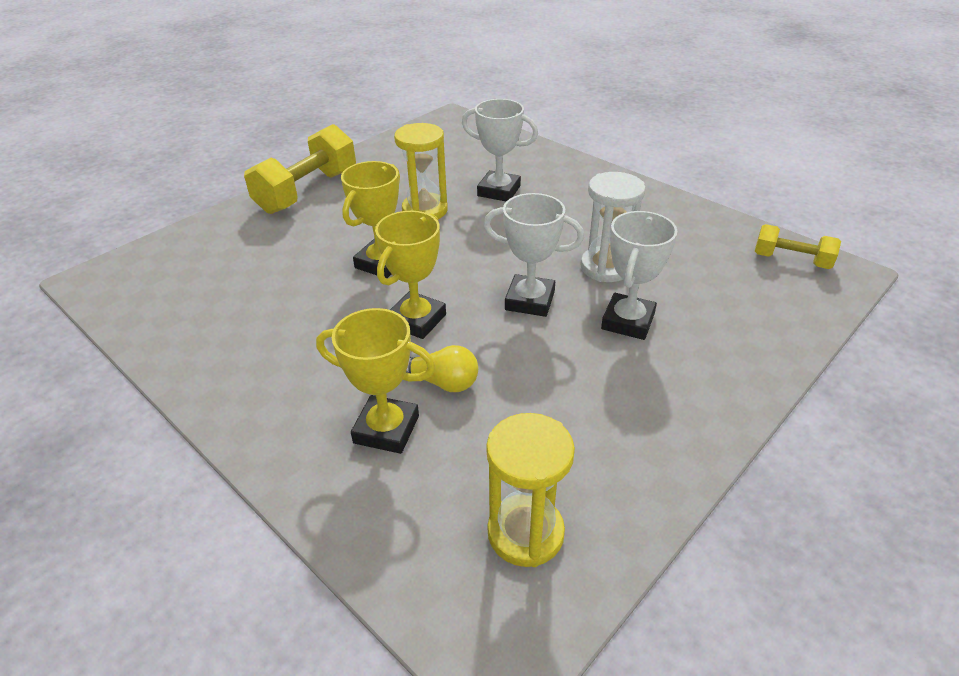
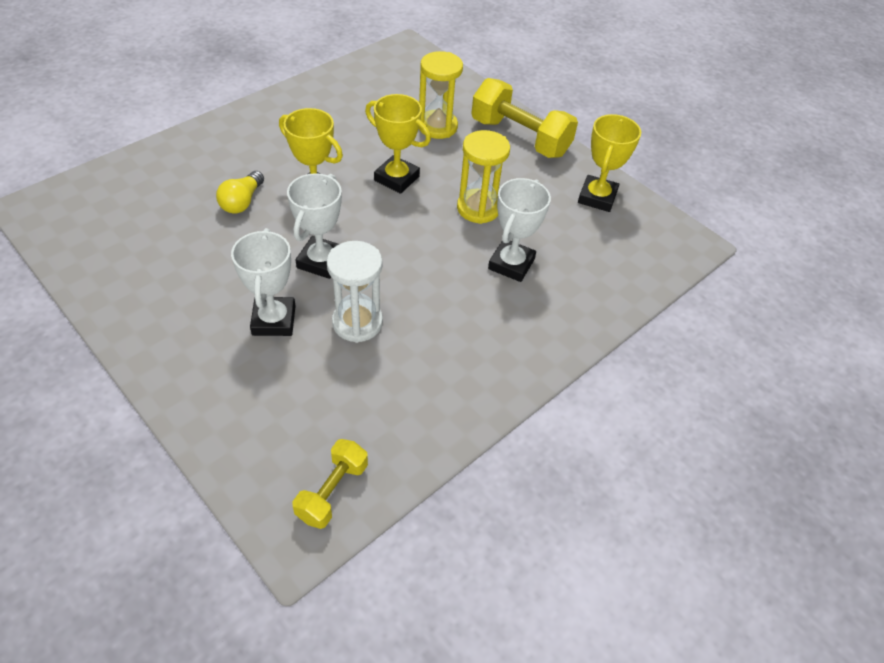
camera: 90 degrees right, 10 degrees up
yellow trophy [316,308,436,454] -> yellow trophy moved to [578,114,641,212]
yellow hourglass [486,413,575,567] -> yellow hourglass moved to [419,51,463,139]
white trophy [601,211,677,340] -> white trophy turned 60 degrees clockwise [231,228,296,336]

